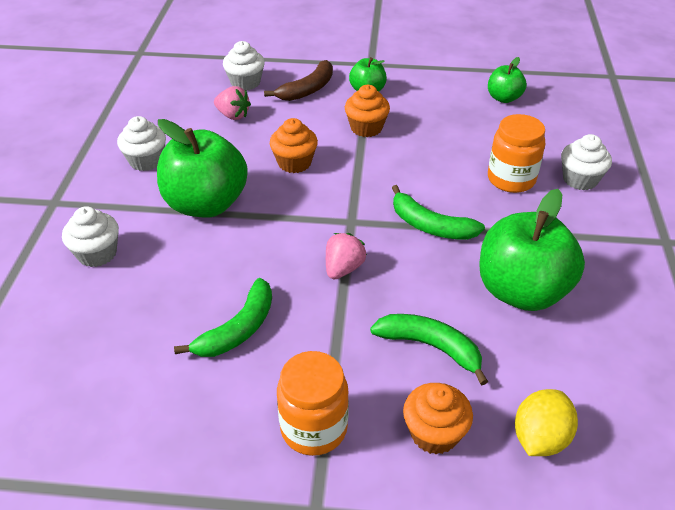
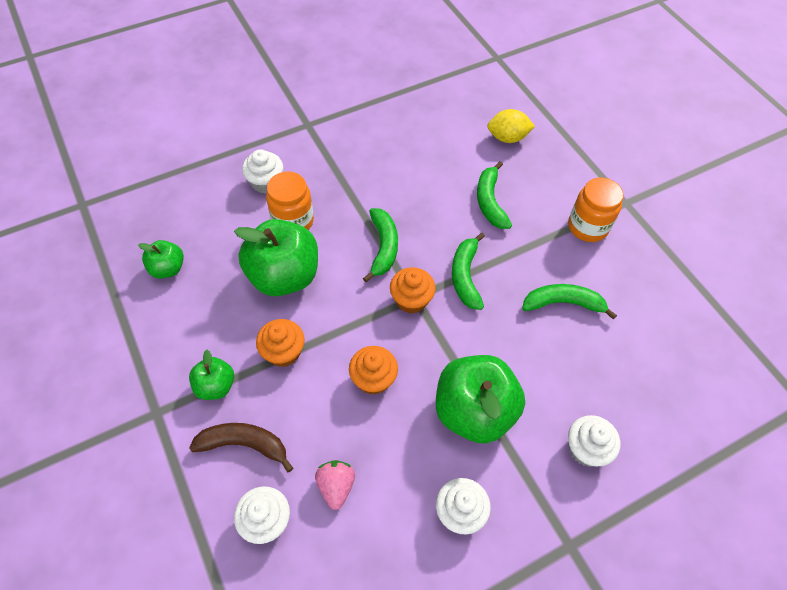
camera: 125 degrees left, 15 degrees up
pink strawberry [326,233,367,279] -> green banana [452,233,485,310]
orange cupcake [403,383,473,454] -> orange cupcake moved to [390,267,436,314]
green apple [479,189,585,311] -> green apple moved to [234,219,318,296]

